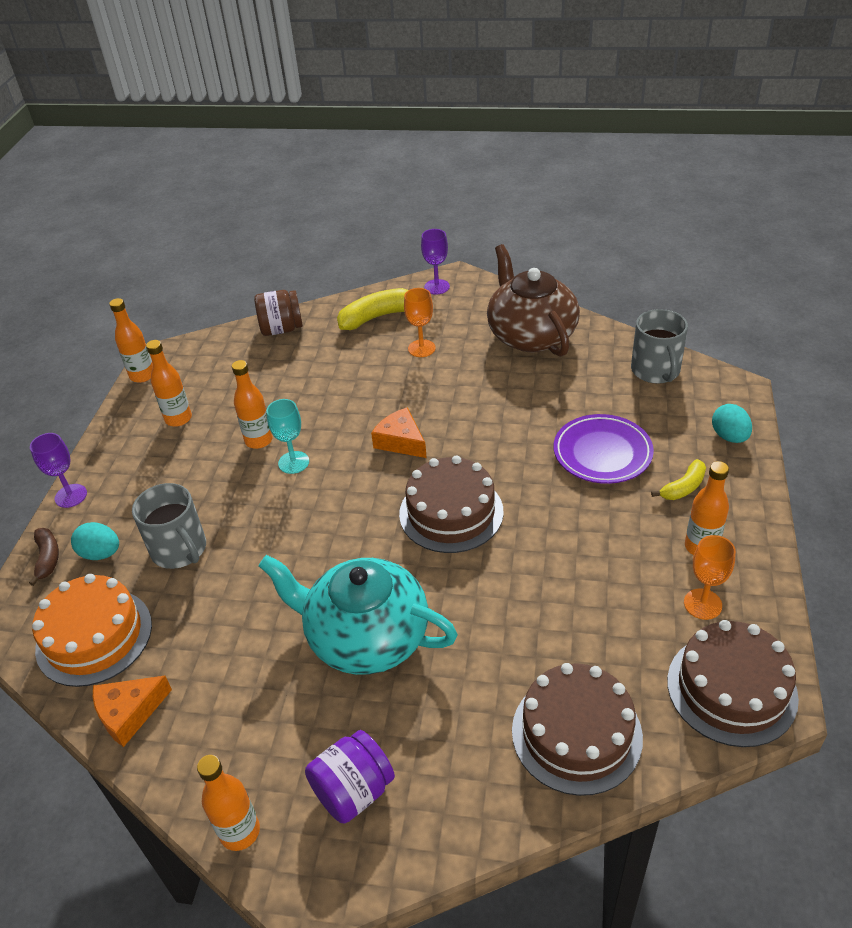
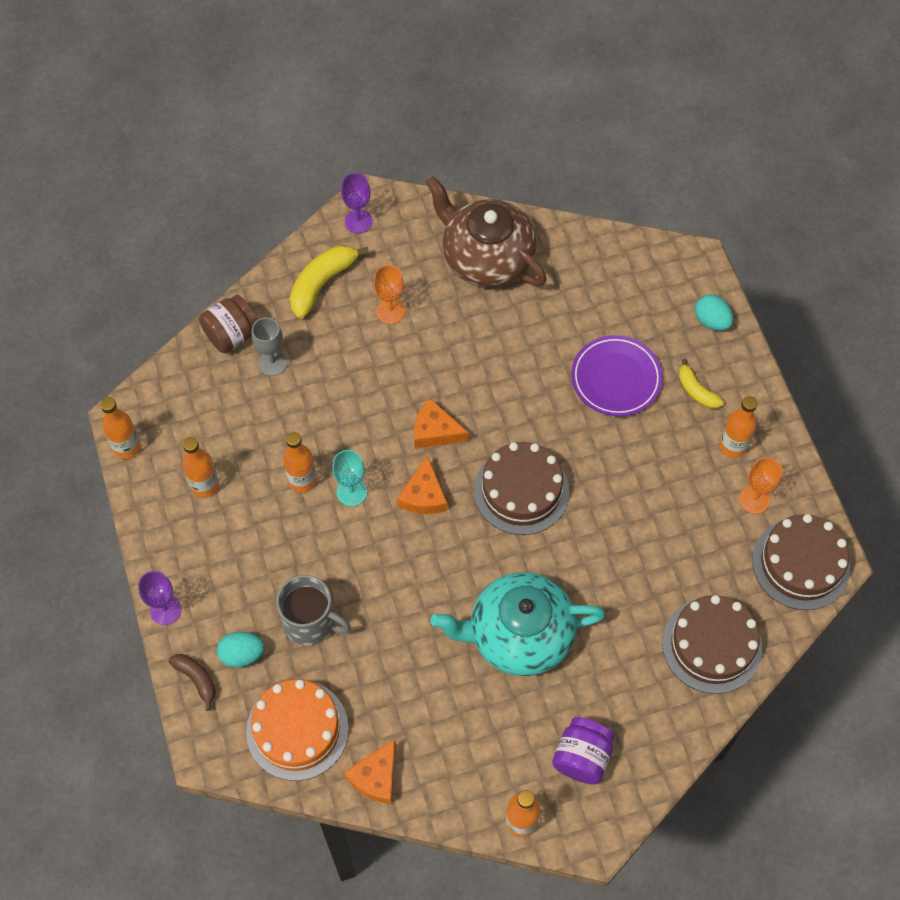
camera: 30 degrees left, 20 degrees up
grey mug [631,309,688,384] -> none
yellow banana [651,459,706,500] -> yellow banana turned 120 degrees clockwise [679,359,724,409]
none -> grey goblet [252,317,288,376]
none -> orange cheese [397,456,447,514]

